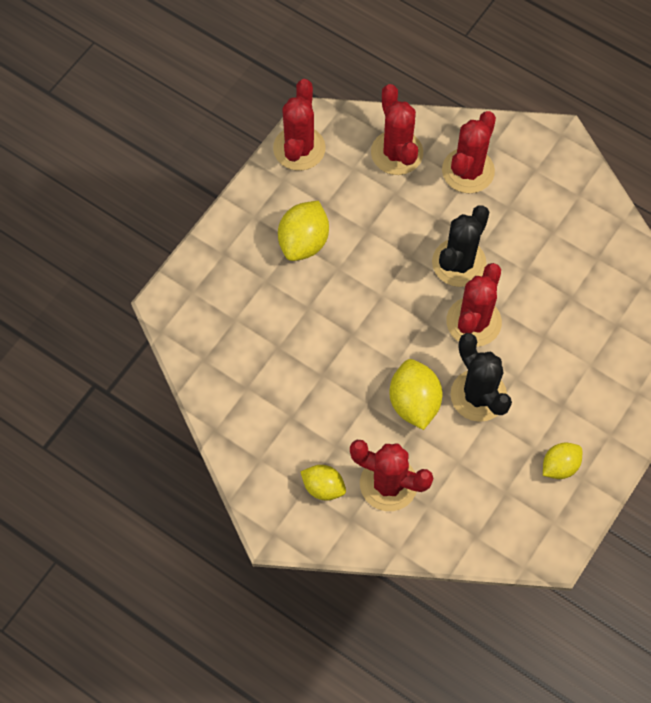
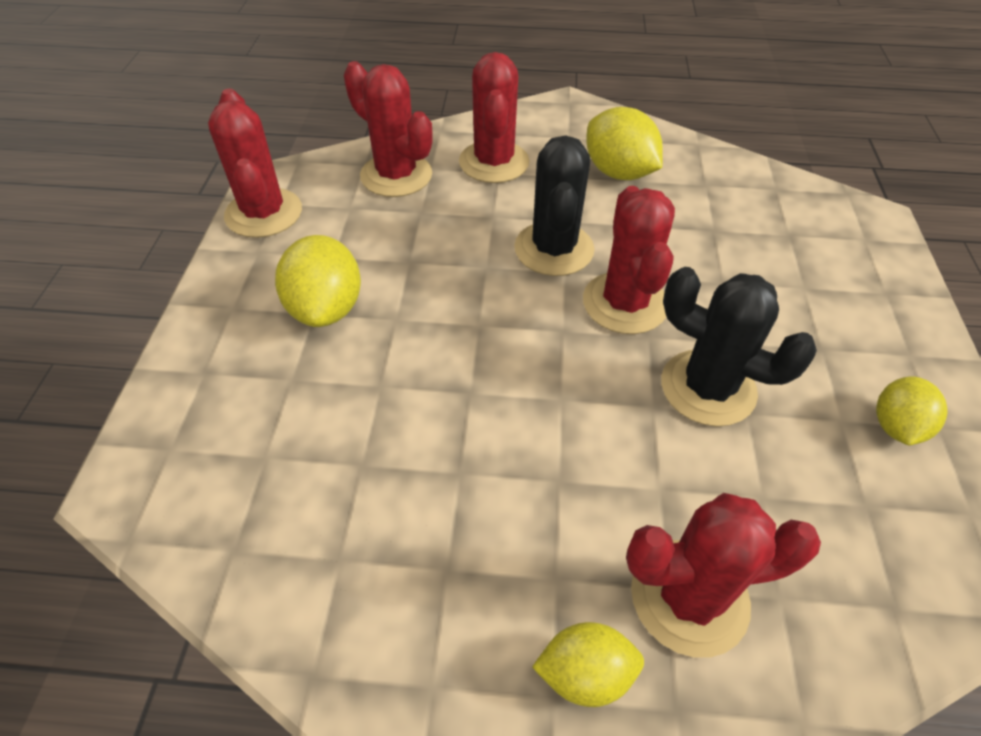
camera: 30 degrees left, 15 degrees down
yellow lemon [389,359,442,430] -> yellow lemon moved to [586,107,663,180]

